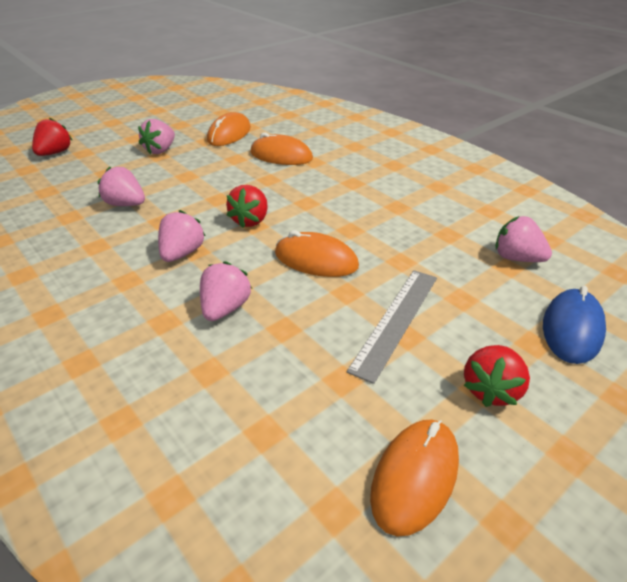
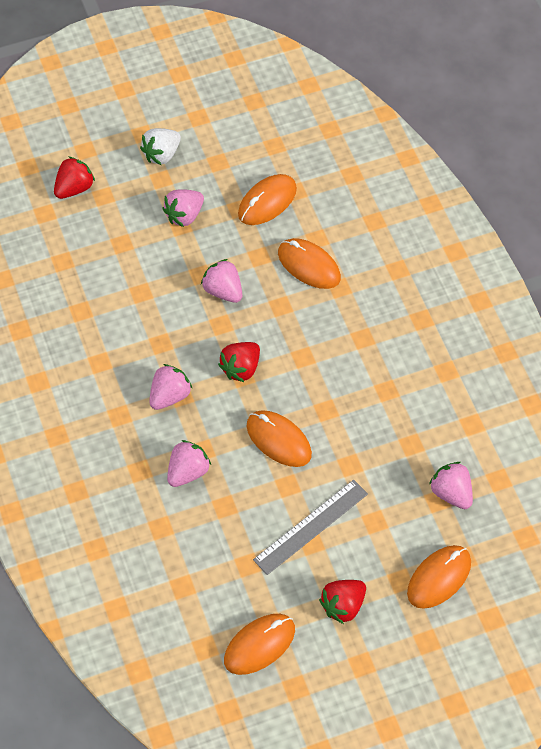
camera: 20 degrees right, 20 degrees up
pink strawberry [98,166,145,206] -> pink strawberry moved to [201,259,242,303]
blue mouse [543,286,606,364] -> orange mouse [407,545,471,609]
none -> white strawberry [140,128,181,165]

